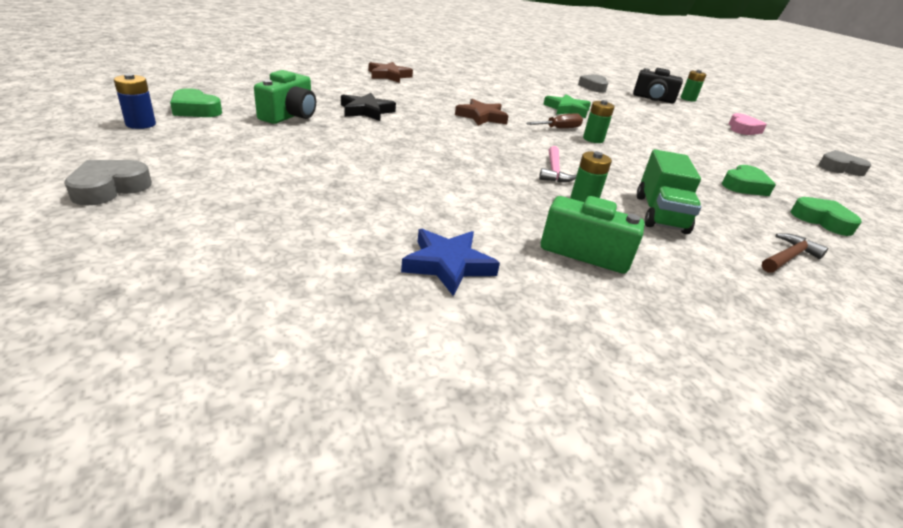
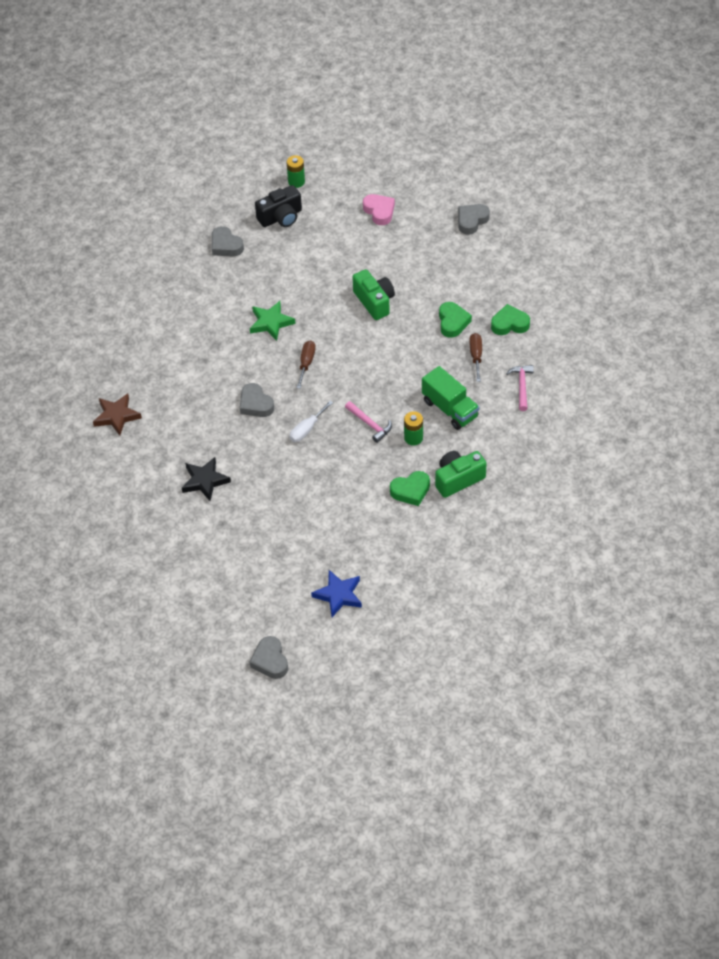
camera: 45 degrees left, 20 degrees up
blue battery [114,73,156,129] -> none
green heart [170,88,222,117] -> green heart moved to [390,471,430,506]
green camera [254,70,316,124] -> green camera moved to [352,269,395,320]
blue star [401,229,500,296] -> blue star moved to [311,570,362,617]
brown star [455,99,509,126] -> grey heart [240,383,274,417]
green battery [583,100,614,143] -> none
brown hammer [762,233,828,273] -> pink hammer [506,365,534,411]
none -> white screwdriver [289,401,333,442]
none -> brown screwdriver [469,333,482,382]

